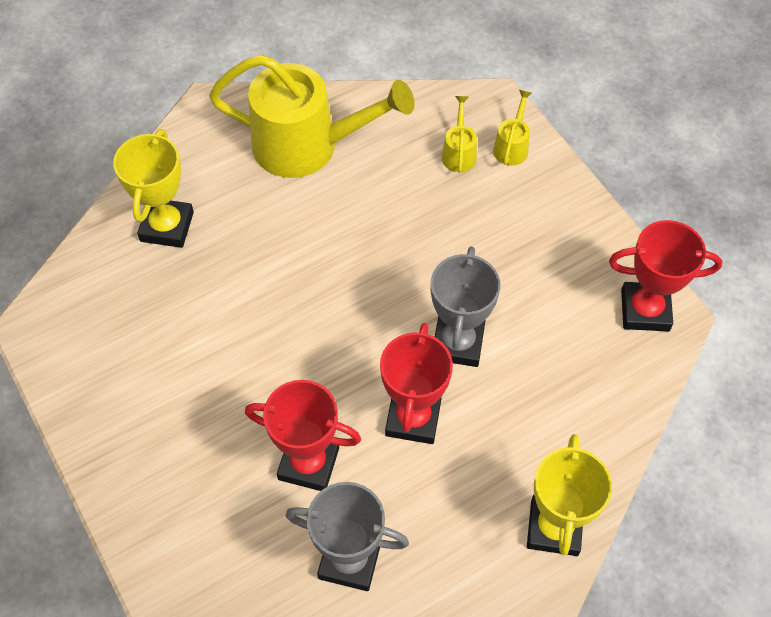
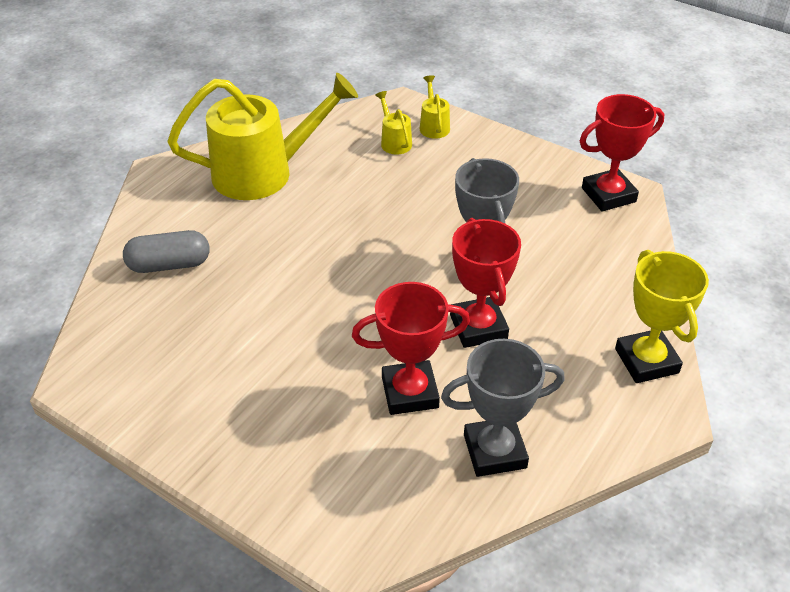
camera: 25 degrees left, 15 degrees down
yellow trophy [113,129,194,248] -> grey capsule [123,230,210,273]

